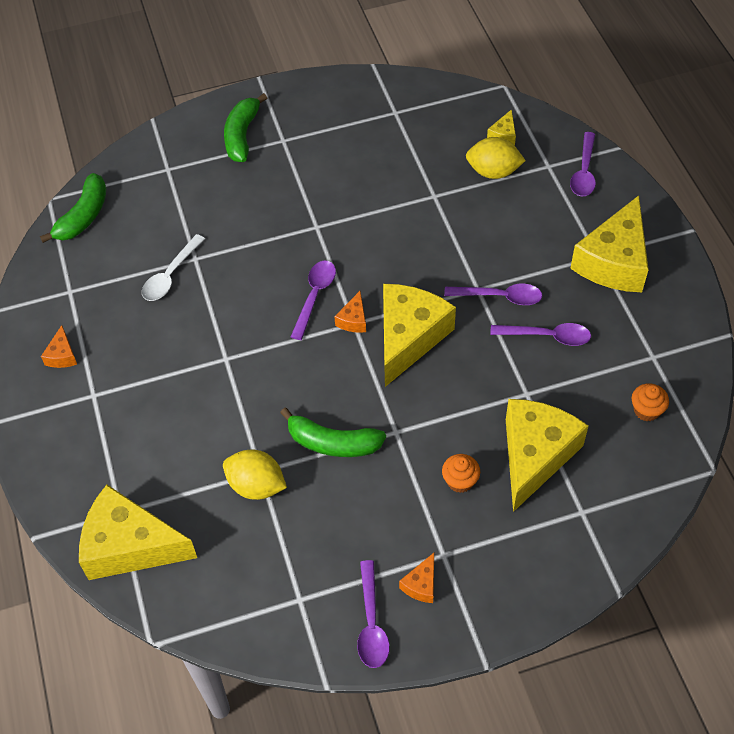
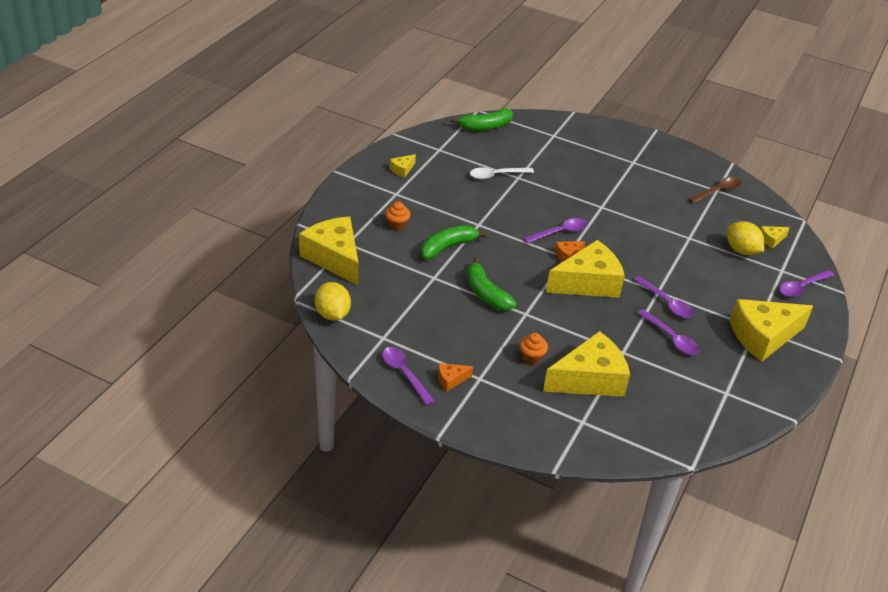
camera: 40 degrees right, 15 degrees down
orange cheese [41,325,77,368] -> yellow cheese [390,154,416,178]
yellow lemon [223,450,287,500] -> yellow lemon moved to [315,282,351,321]
green banana [224,93,267,162] -> green banana moved to [421,225,487,259]
purple spoon [357,560,390,668] -> purple spoon turned 105 degrees clockwise [382,347,435,405]
orange cupcake [632,383,669,421] -> orange cupcake moved to [385,202,411,231]
none -> brown spoon [688,177,741,203]

